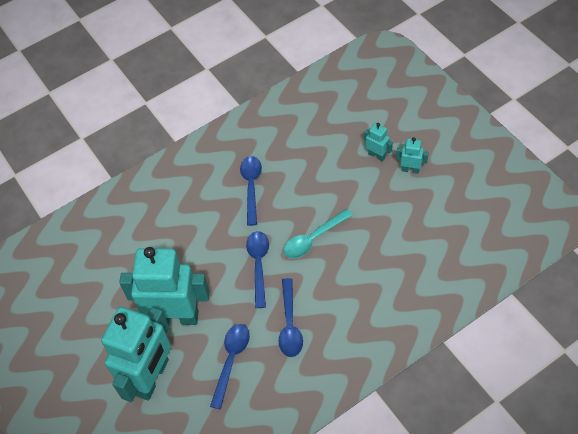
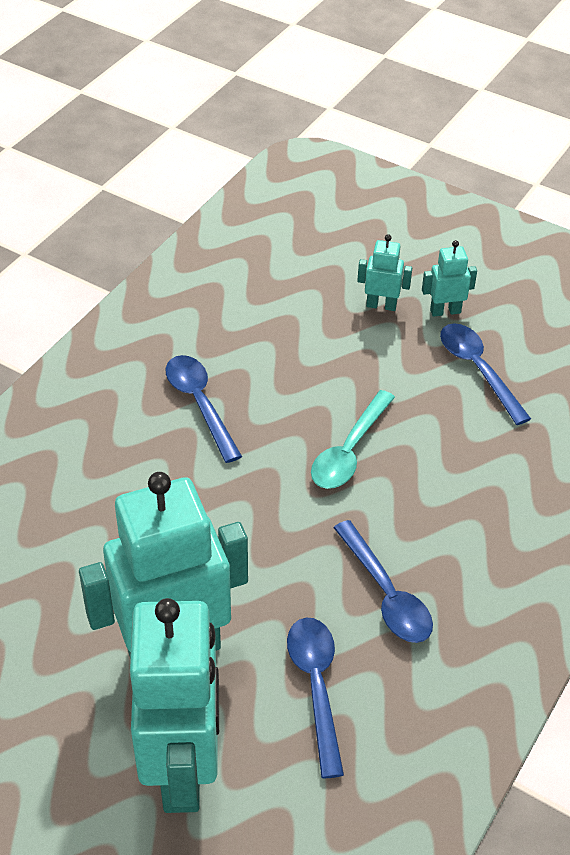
camera: 30 degrees left, 10 degrees down
blue spoon [246,231,269,308] -> blue spoon moved to [440,323,531,425]

